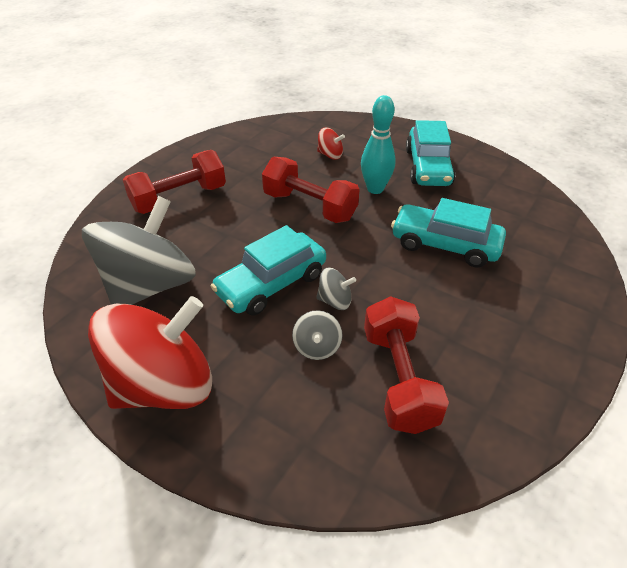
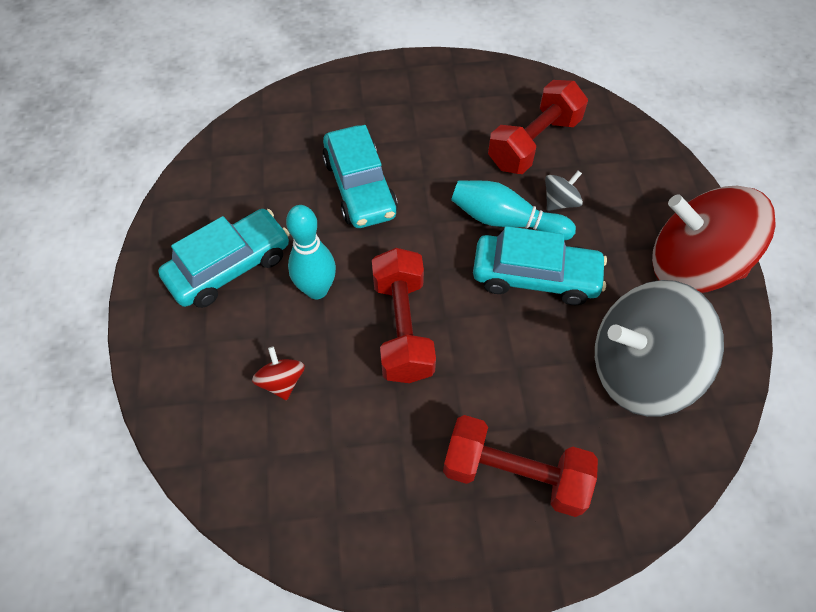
camera: 130 degrees left, 15 degrees up
grey spinning top [316,267,356,310] -> turquoise bowling pin [451,181,576,240]

